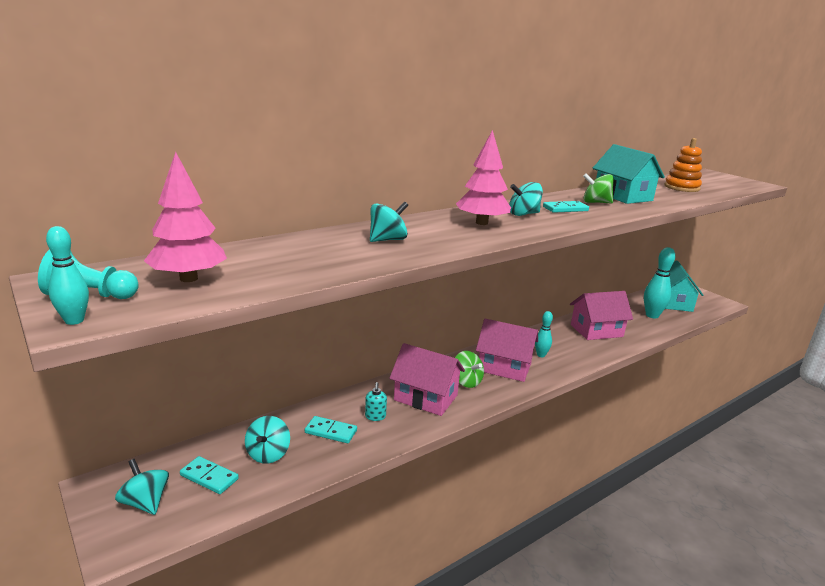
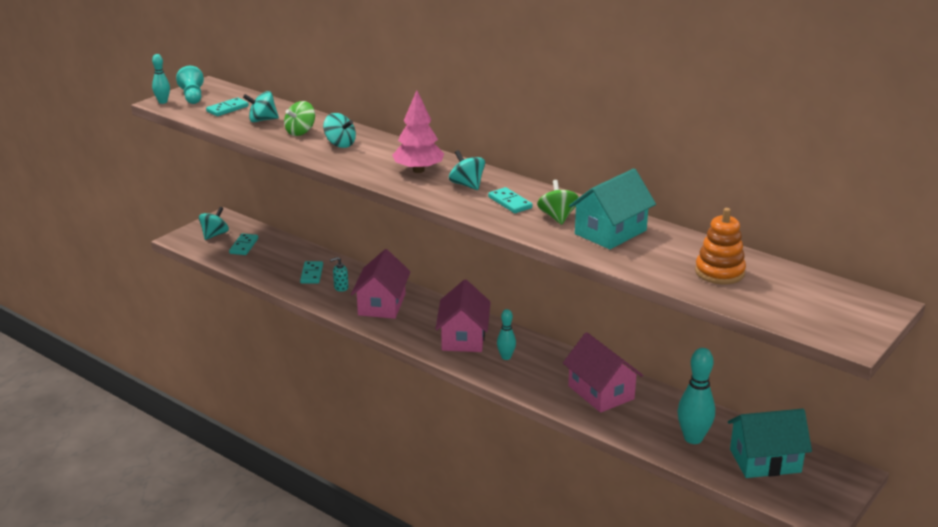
camera: 75 degrees right, 5 degrees up
pink tree [144,152,227,282] -> turquoise domino [206,98,249,116]
turquoise spinning top [245,416,290,464] -> turquoise spinning top moved to [243,91,279,122]
green spinning top [455,351,484,388] -> green spinning top moved to [284,101,315,136]

